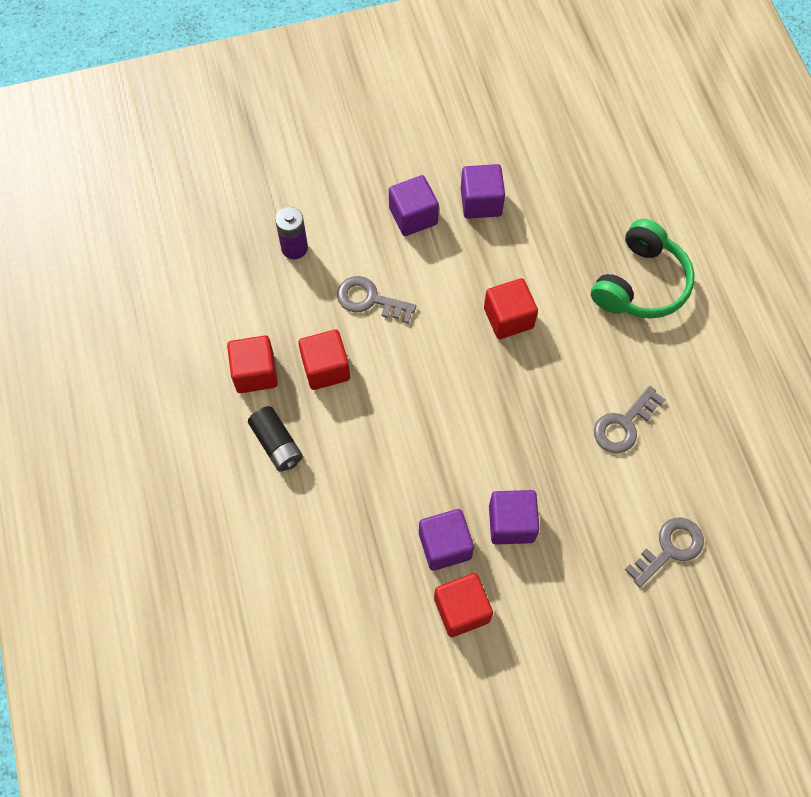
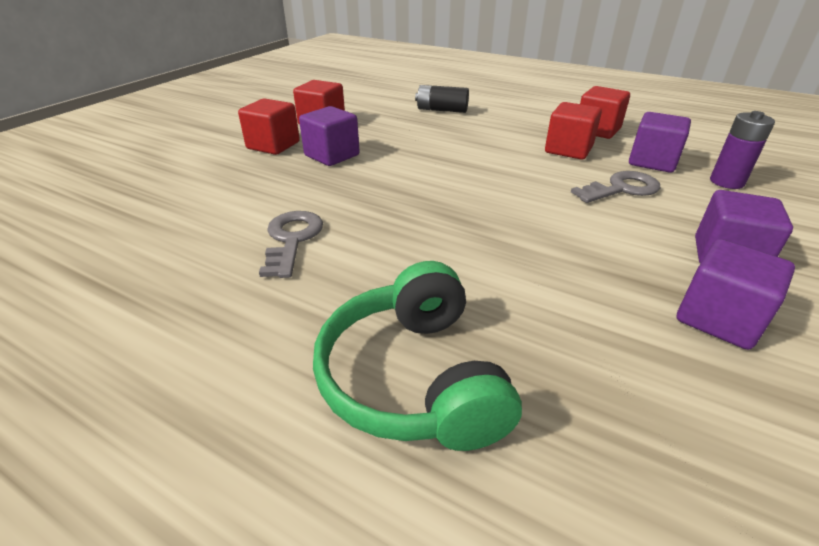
camera: 135 degrees right, 30 degrees down
black battery [248,406,303,471] -> black battery moved to [415,85,469,113]
purple cube [419,509,474,571] -> purple cube moved to [629,112,691,173]
red cube [484,278,538,339] -> red cube moved to [238,98,300,155]
grey key [625,517,704,587] -> none

